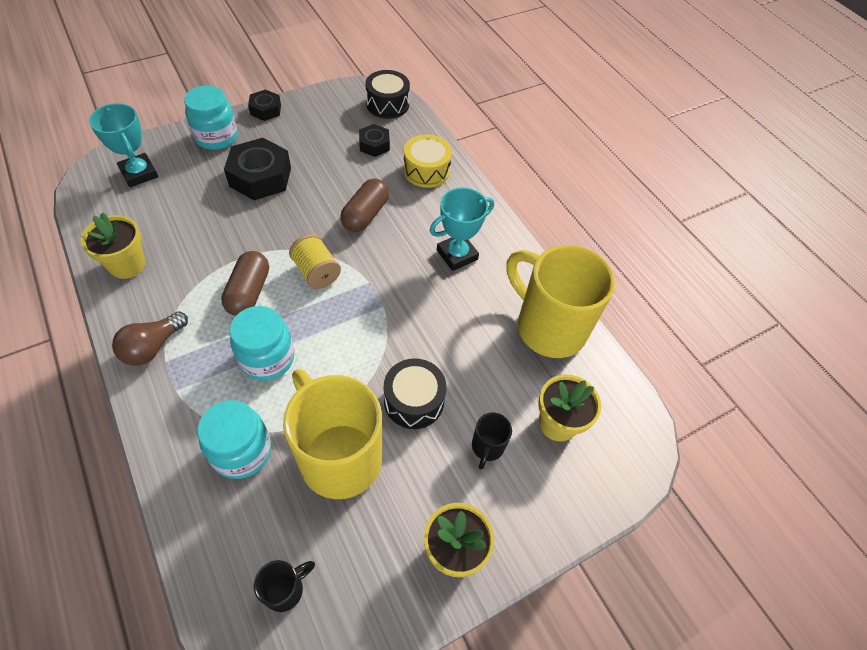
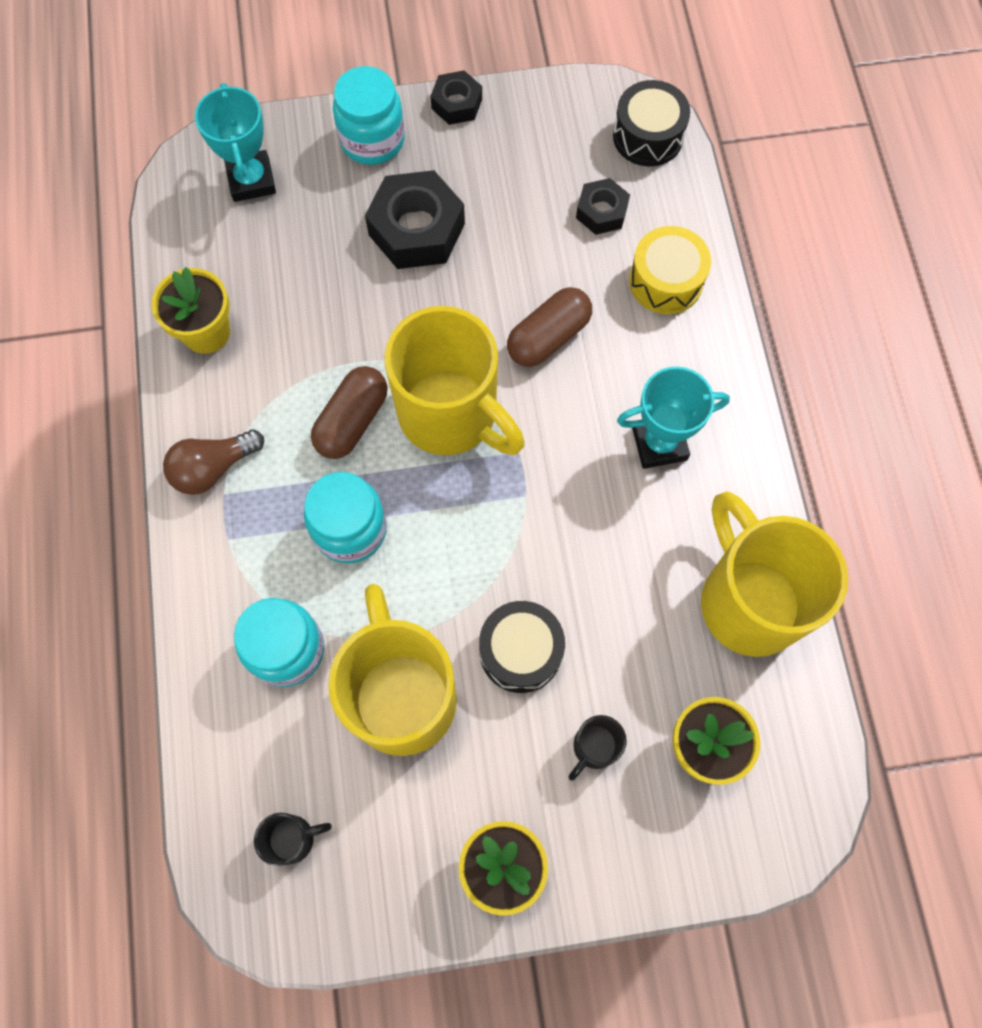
camera: 25 degrees right, 15 degrees up
yellow spool [289,234,341,289] -> yellow mug [384,306,525,455]

